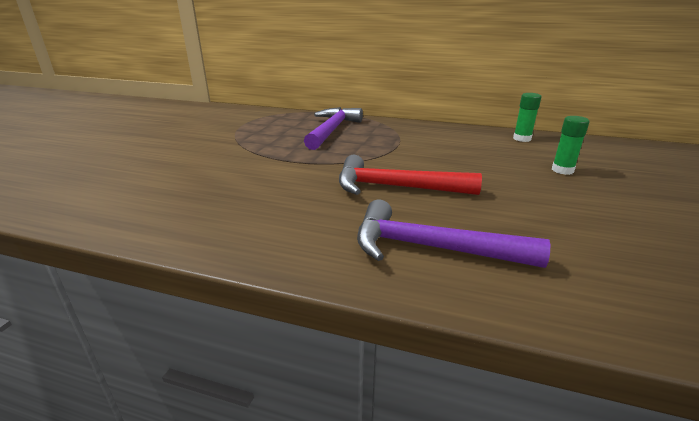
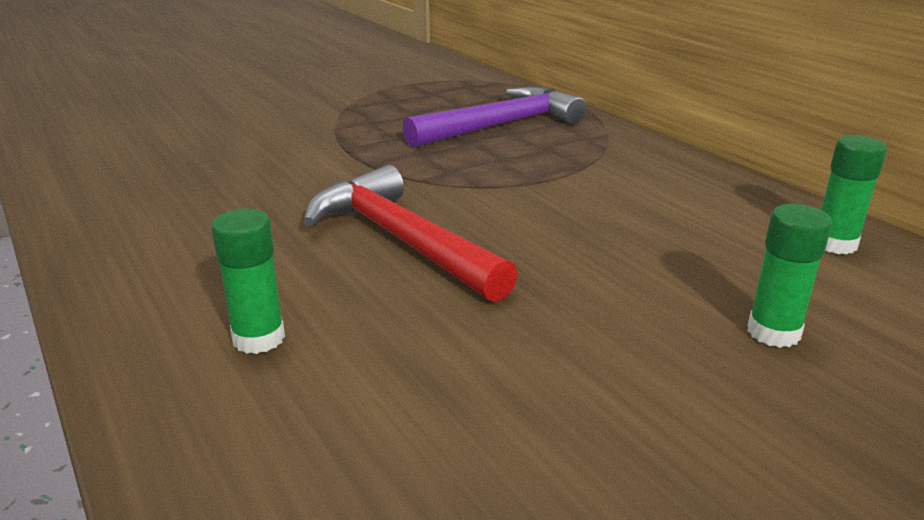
camera: 40 degrees right, 0 degrees up
purple hammer [357,199,550,268] -> green glue stick [211,209,285,354]

